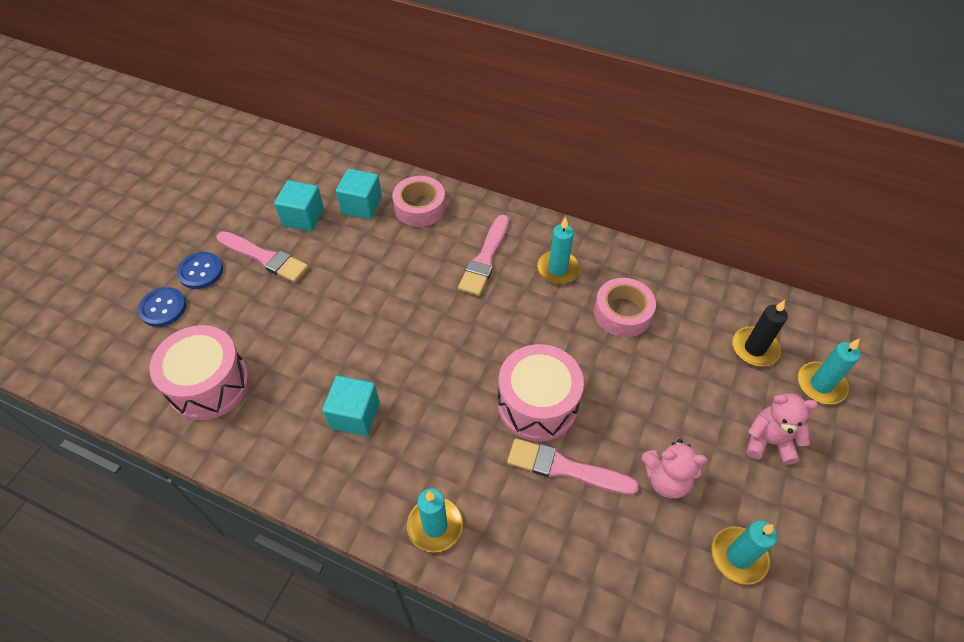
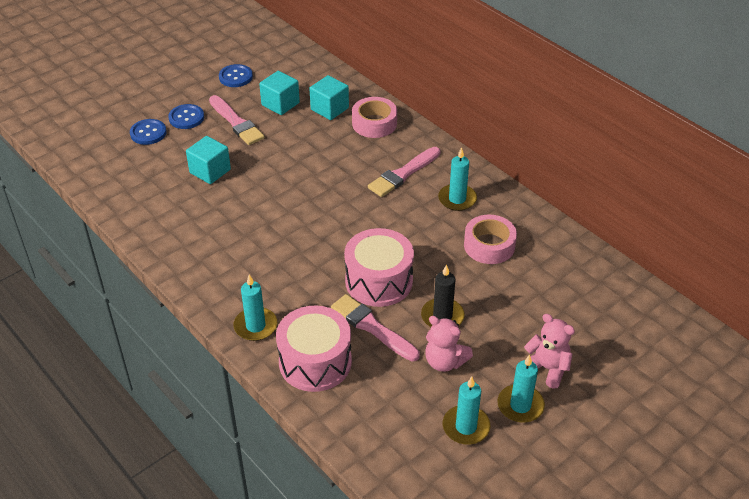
camera: 25 degrees right, 10 degrees down
pink drum [149,325,249,420] -> pink drum moved to [276,306,352,392]
turquoise cube [322,375,380,436] -> turquoise cube moved to [186,136,231,184]
black candle [732,300,788,366] -> black candle moved to [421,264,465,327]
turquoise candle [798,338,861,404] -> turquoise candle moved to [497,354,545,423]
none -> blue button [219,64,253,87]

